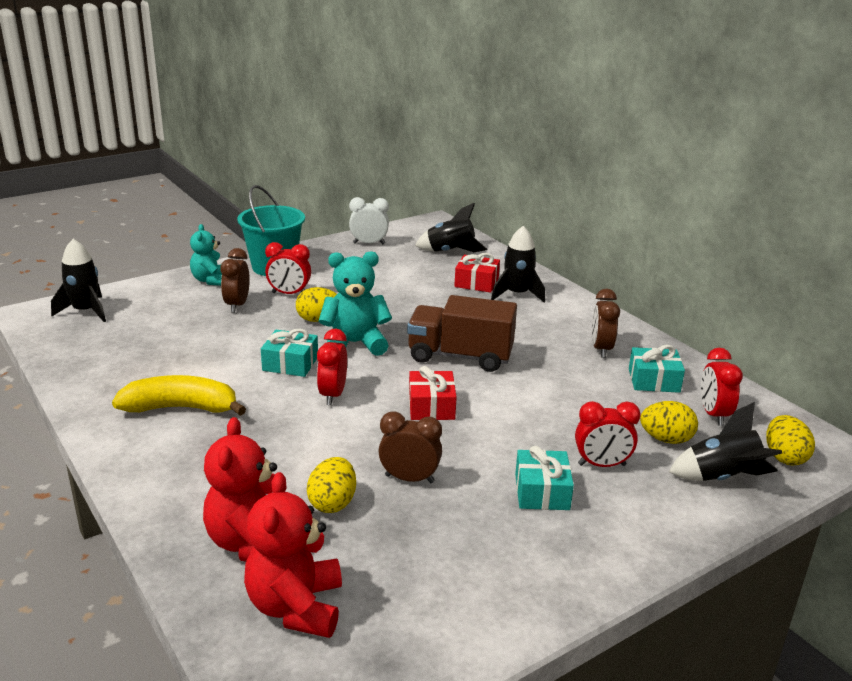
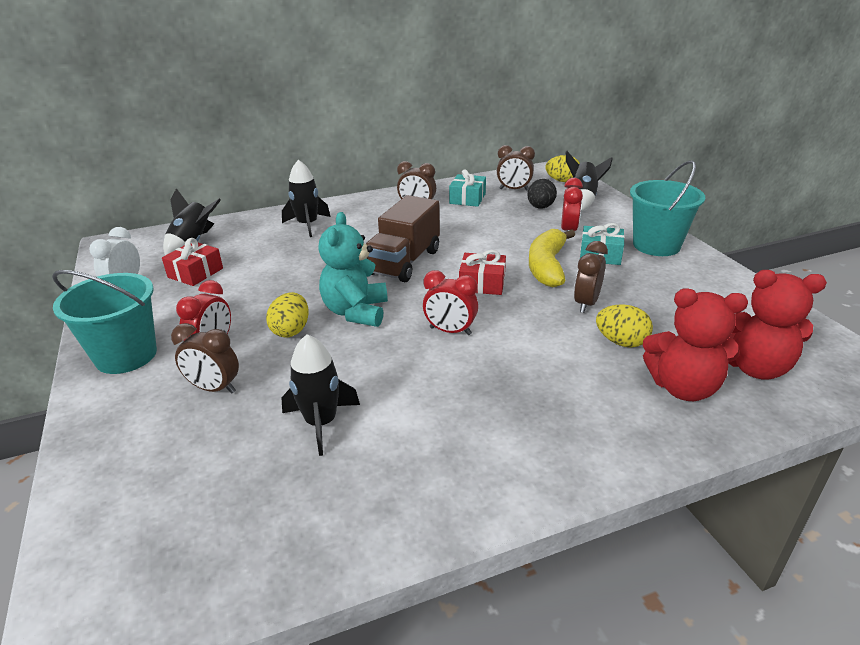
camera: 75 degrees left, 5 degrees up
black rocket [51,239,106,322] -> black rocket moved to [281,334,360,456]
yellow banana [112,375,246,416] -> yellow banana moved to [529,229,575,287]
turquoise teddy bear [190,224,222,286] -> none
turquoise gift [261,329,318,377] -> none
red gift [454,253,500,293] -> red gift moved to [162,238,223,286]
yellow egg [640,401,698,444] -> black egg [528,179,557,209]
red clock [701,348,743,426] -> brown clock [497,145,535,191]
none -> turquoise bucket [630,160,705,256]

